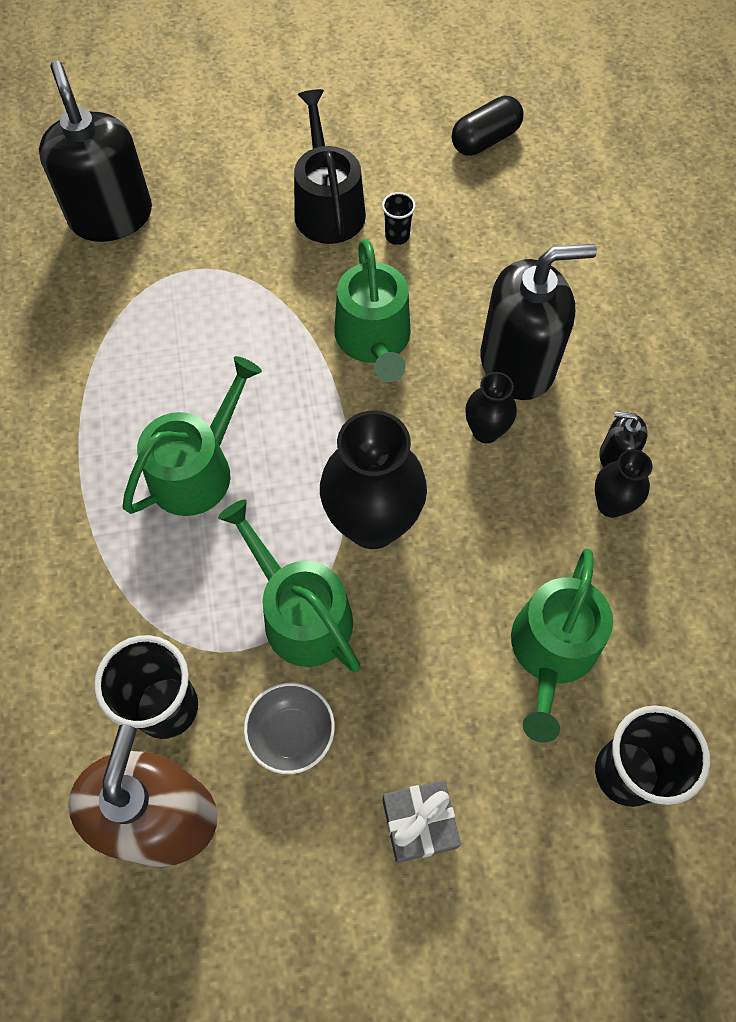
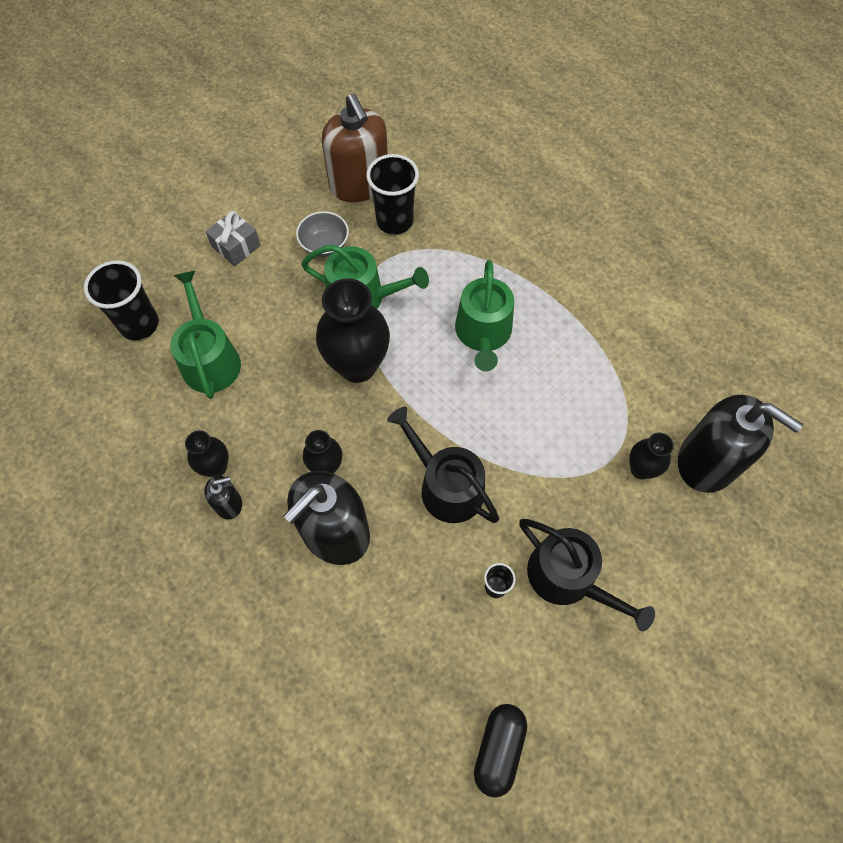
camera: 145 degrees right, 0 degrees up
green watering can [334,239,411,382] -> black watering can [387,407,499,523]
none -> black vase [629,432,674,479]

